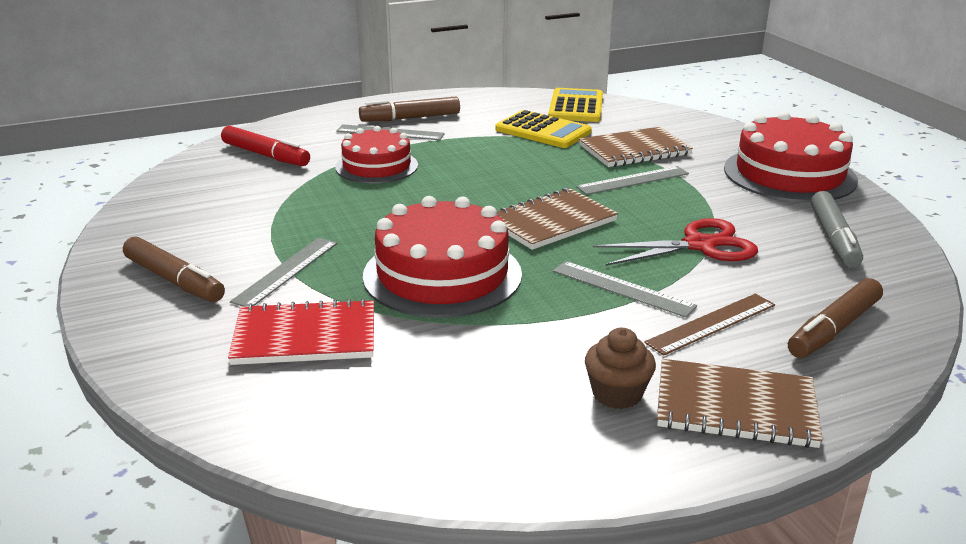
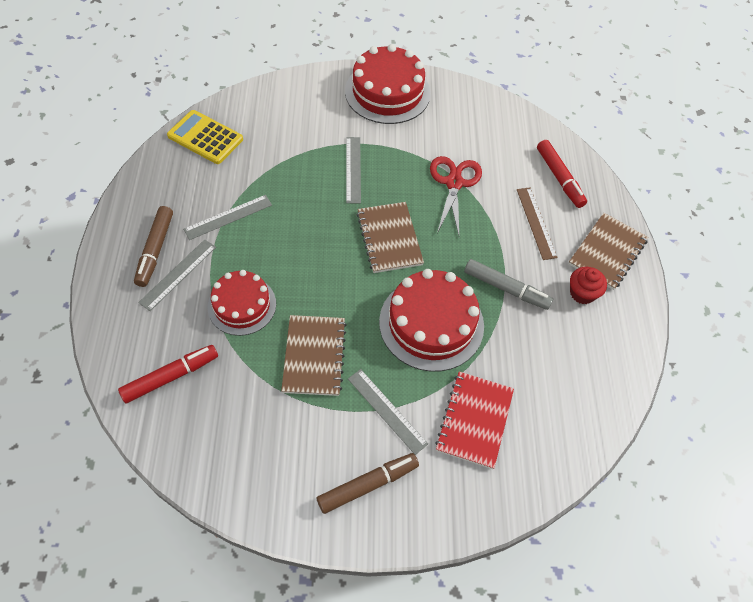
camera: 70 degrees left, 30 degrees up
yellow calculator [495,110,592,148] -> none
grey ruler [553,261,697,318] -> grey ruler moved to [183,195,272,240]
brown notebook [579,127,693,167] -> brown notebook moved to [281,315,347,396]
brown cupcake [585,328,656,409] -> red cupcake [570,267,607,304]
brown marker [788,278,883,358] -> red marker [537,140,587,208]
grey marker [811,191,863,268] -> grey marker moved to [464,259,553,310]

